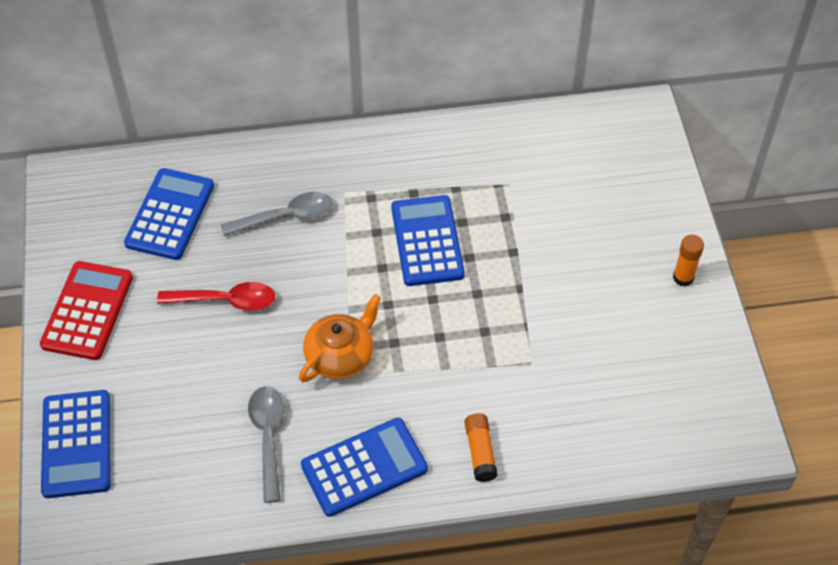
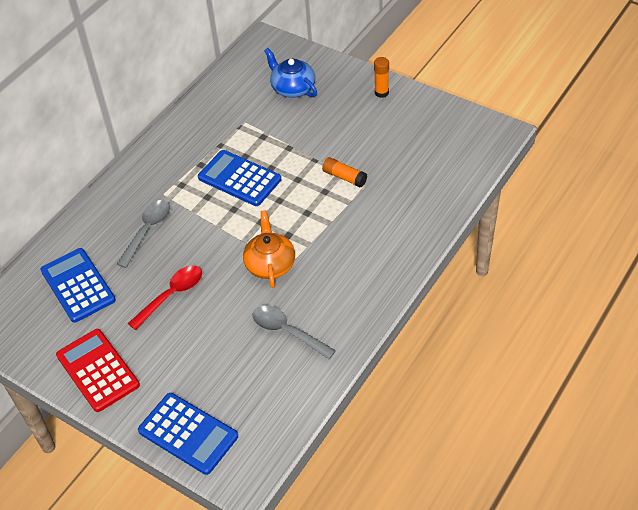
camera: 45 degrees left, 5 degrees down
blue calculator [301,418,428,517] -> none
orange glue stick [464,413,498,482] -> orange glue stick moved to [322,157,367,187]
none -> blue teapot [264,48,317,98]

